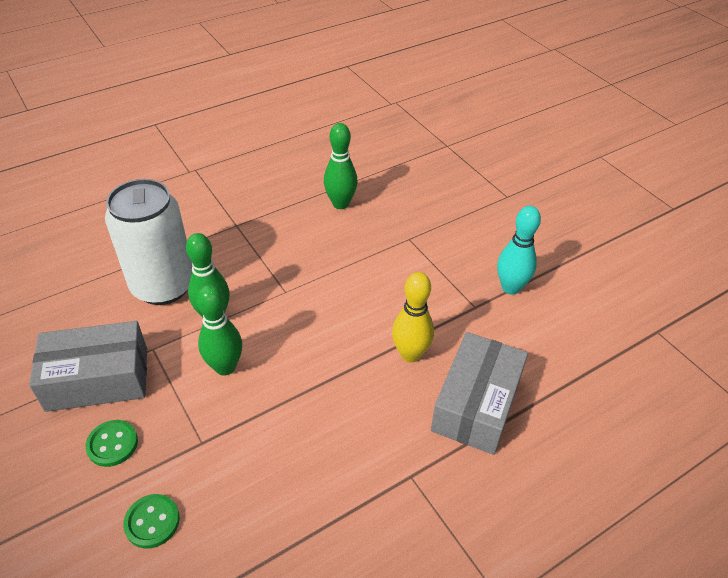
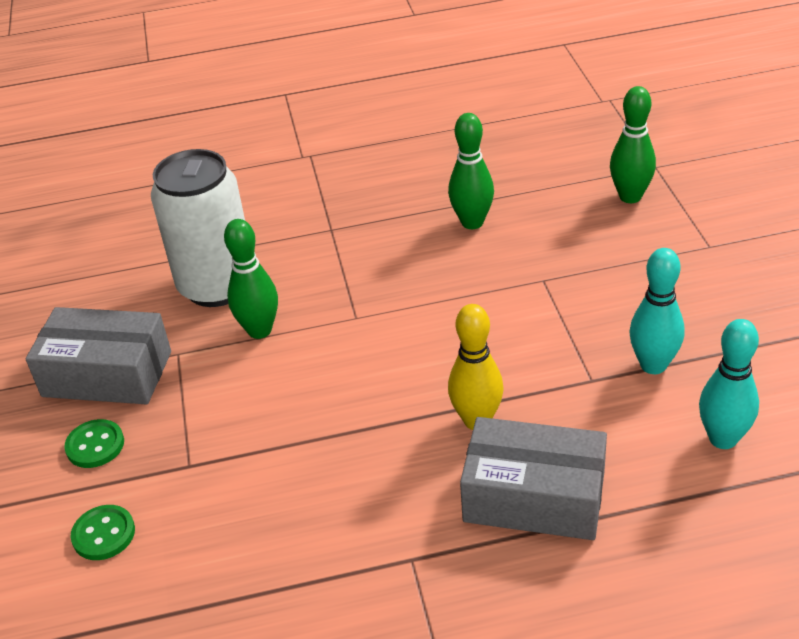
camera: 25 degrees right, 5 degrees down
green bowling pin [197,284,242,376] -> green bowling pin moved to [610,86,656,203]
grey box [431,332,528,455] -> grey box turned 60 degrees clockwise [460,417,607,540]
none -> turquoise bowling pin [699,319,759,449]

